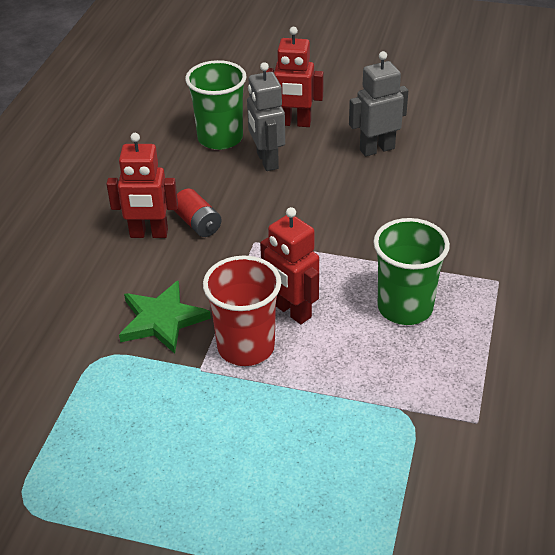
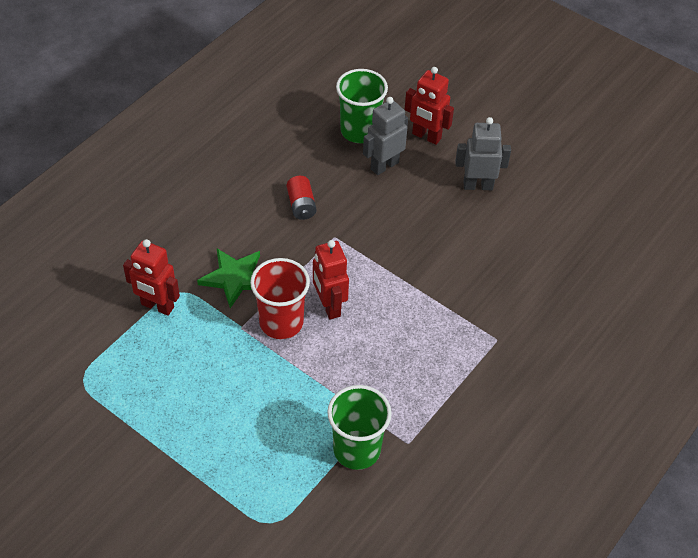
camera: 20 degrees right, 10 degrees up
red robot [107,133,178,238] -> red robot moved to [123,239,180,316]
grey robot [247,62,285,171] -> grey robot turned 45 degrees clockwise [363,97,408,175]
green cup [373,218,450,325] -> green cup moved to [327,385,392,470]

